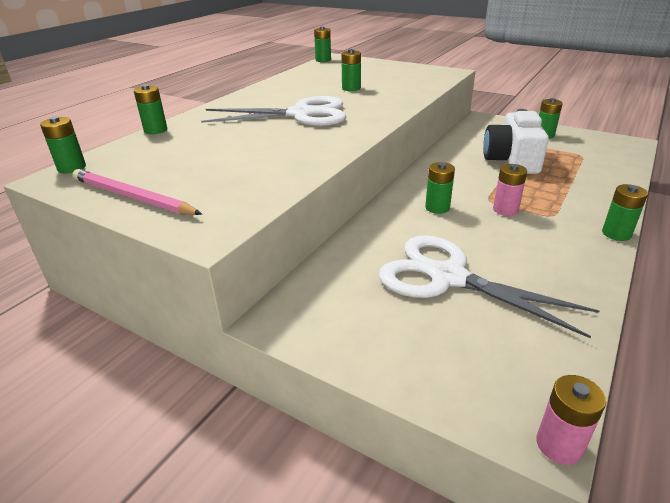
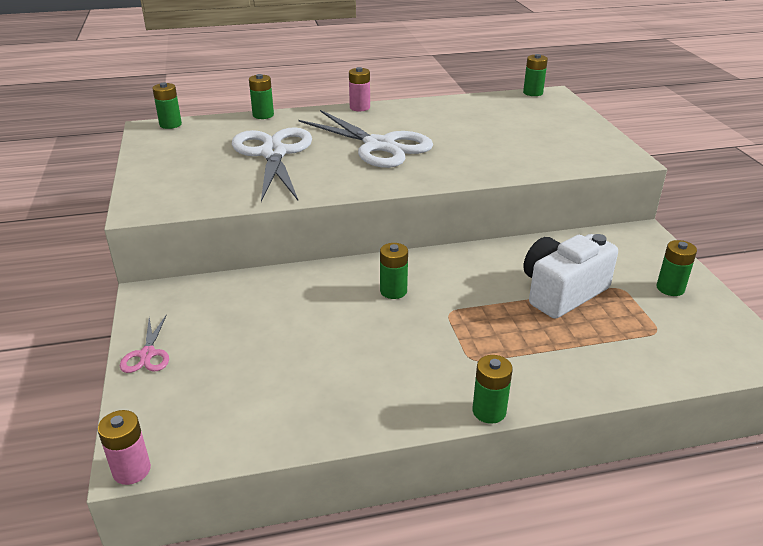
camera: 45 degrees right, 0 degrees up
pink pencil [72,169,202,215] -> none
green battery [341,49,361,91] -> none
white scissors [379,235,599,338] -> white scissors moved to [232,127,312,202]
pink battery [493,164,527,216] -> pink battery moved to [349,67,370,111]
none -> pink scissors [120,314,169,373]

